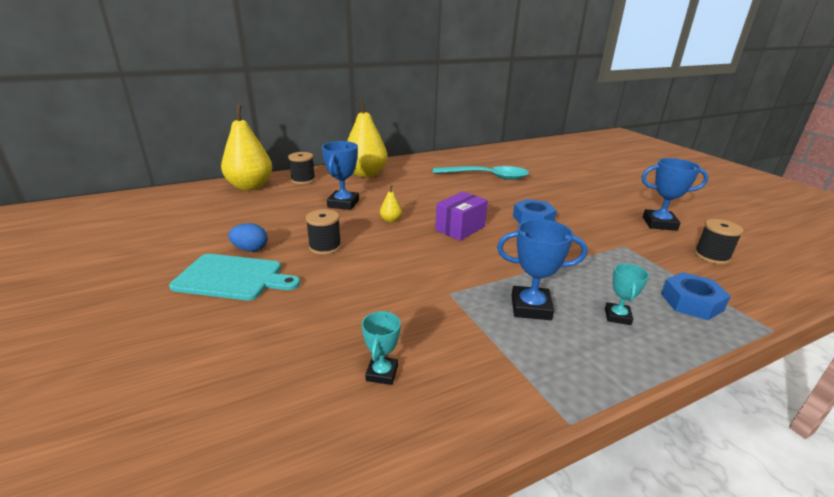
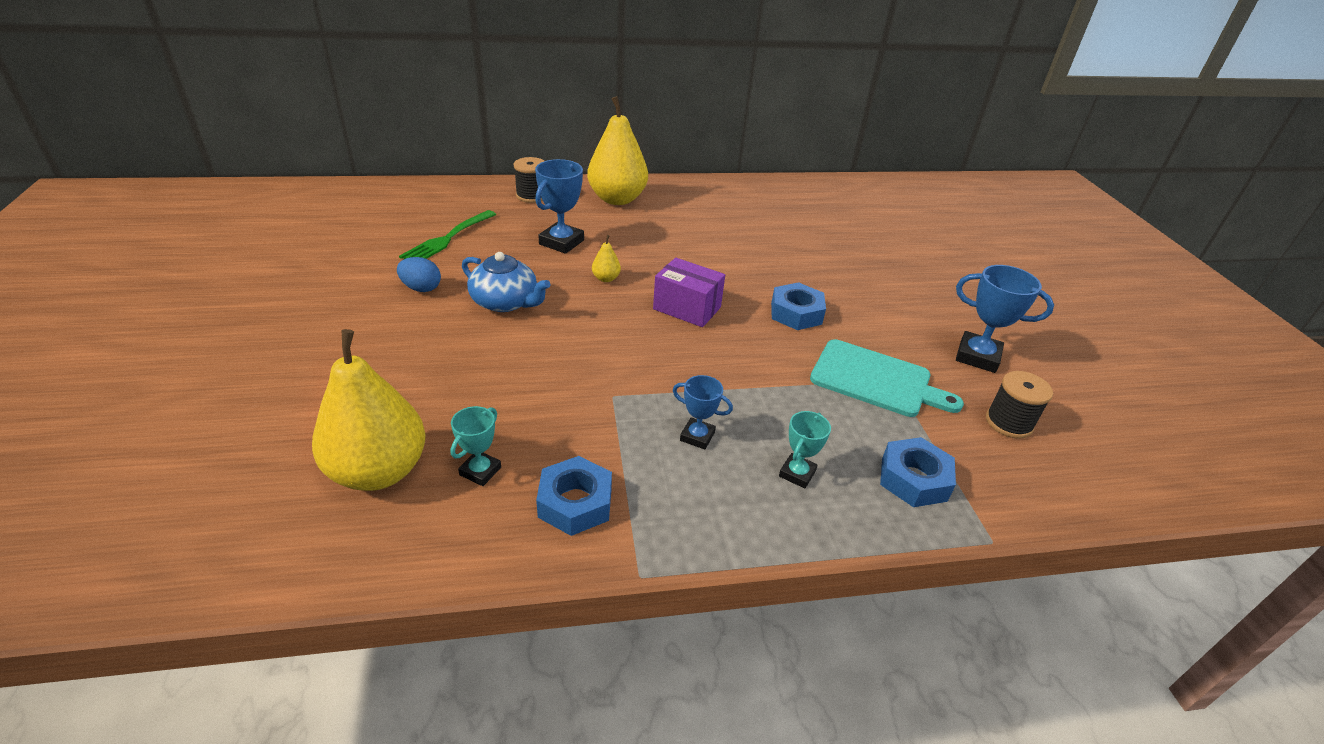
camera: 15 degrees right, 10 degrees up
turquoise cutting board [169,254,300,301] -> turquoise cutting board moved to [810,339,964,417]
yellow pear [221,105,272,190] -> yellow pear moved to [312,329,426,491]
black spool [306,209,341,255] -> blue teapot [462,252,551,312]
turquoise spoon [433,166,529,180] -> none
purple box [435,192,488,241] -> purple box turned 60 degrees clockwise [653,258,725,327]
blue trophy [497,219,588,320] -> blue trophy [673,375,733,449], size x0.60
none -> green fork [399,210,496,259]
none -> blue nut [536,456,612,536]

